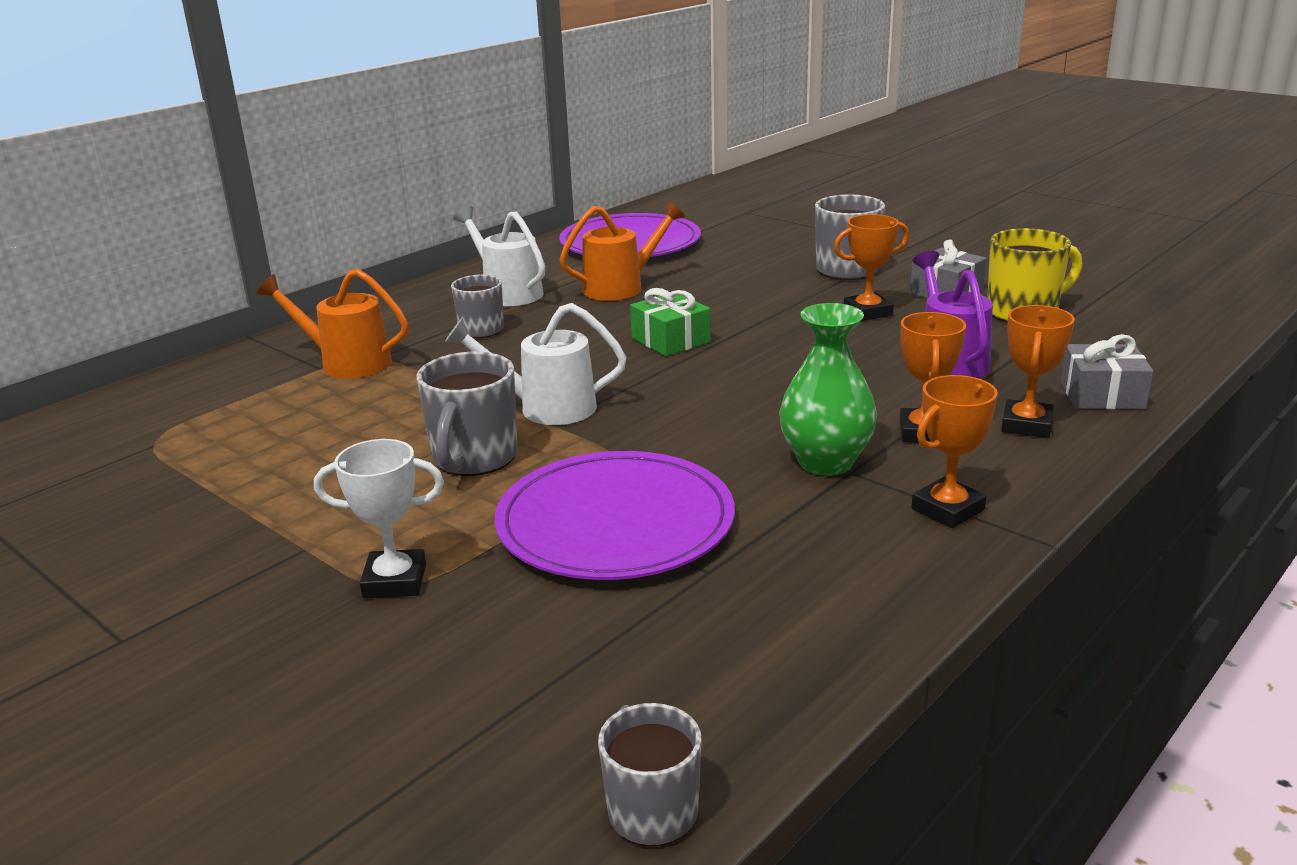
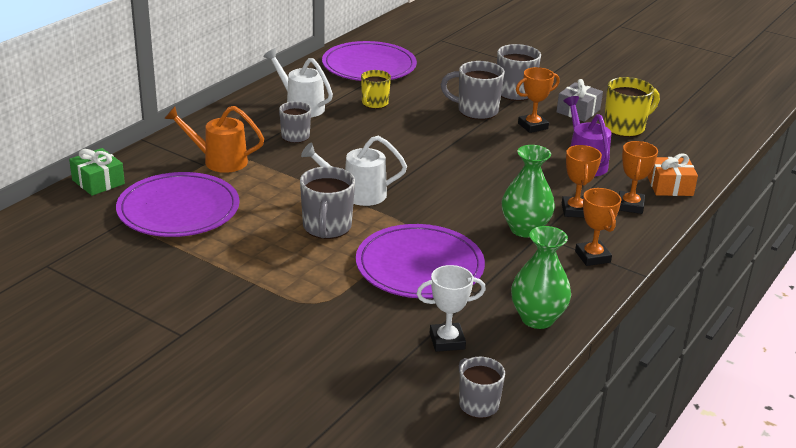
camera: 10 degrees left, 5 degrees up
white trophy [314,439,444,598] -> white trophy moved to [417,265,486,352]
orange watering can [559,202,685,301] -> yellow mug [361,70,391,109]
green gift [630,288,711,356] -> green gift moved to [69,148,125,196]
orange trophy [911,375,998,528] -> orange trophy turned 60 degrees counterclockwise [575,188,621,266]
grey gift [1061,334,1153,409] -> orange gift [648,153,698,196]
none -> purple plate [116,172,239,237]
none -> grey mug [441,61,505,120]
none -> green vase [511,226,571,329]

